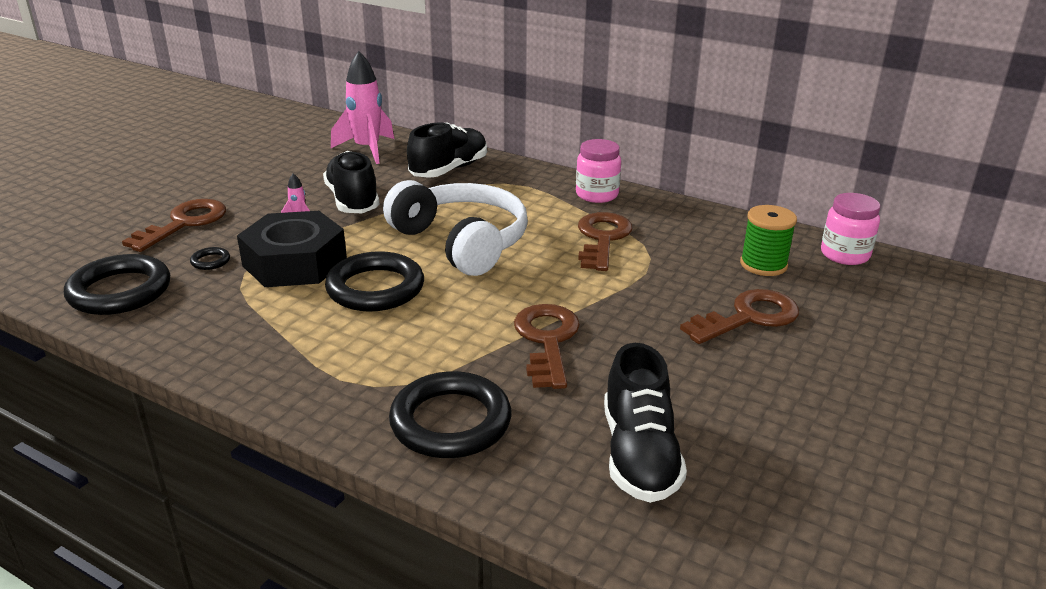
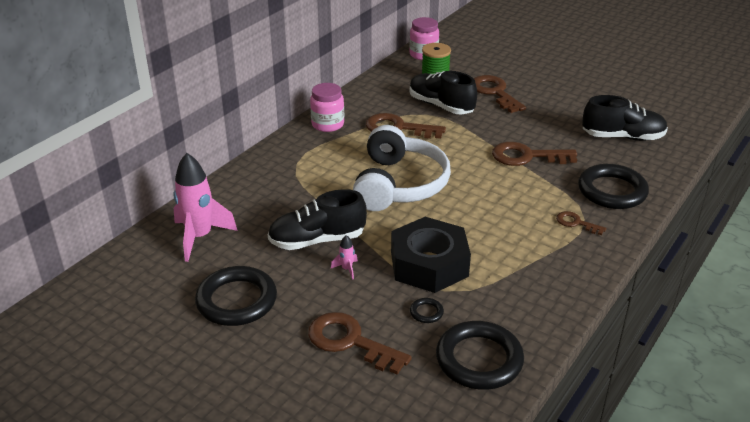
camera: 85 degrees left, 5 degrees up
black ring [325,251,424,311] -> black ring moved to [195,266,277,326]
white headphones [383,180,528,276] -> white headphones turned 135 degrees clockwise [353,125,451,211]
black shoe [407,122,487,178] -> black shoe moved to [409,71,477,114]
none -> brown key [556,211,606,235]

